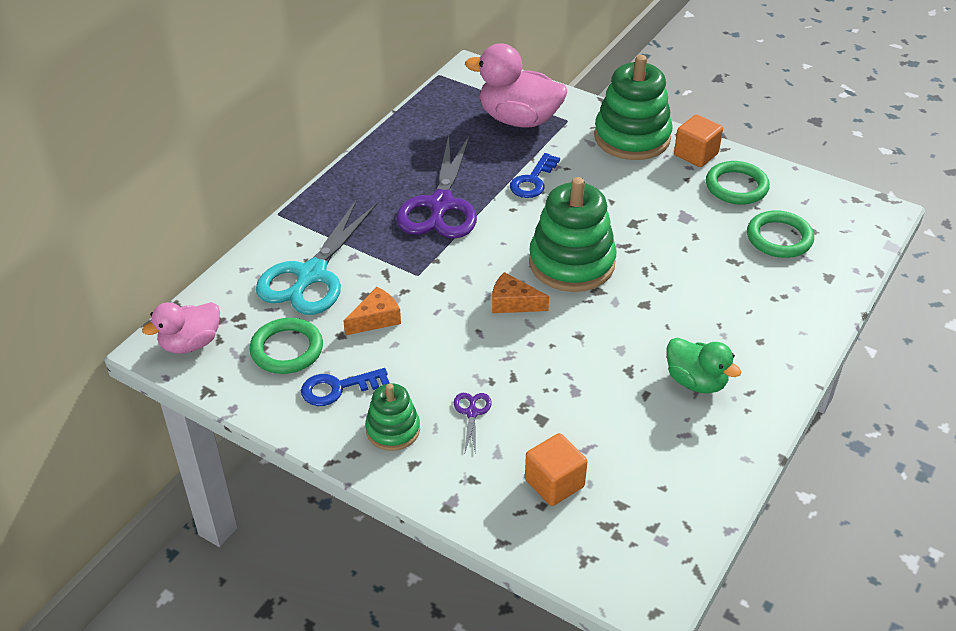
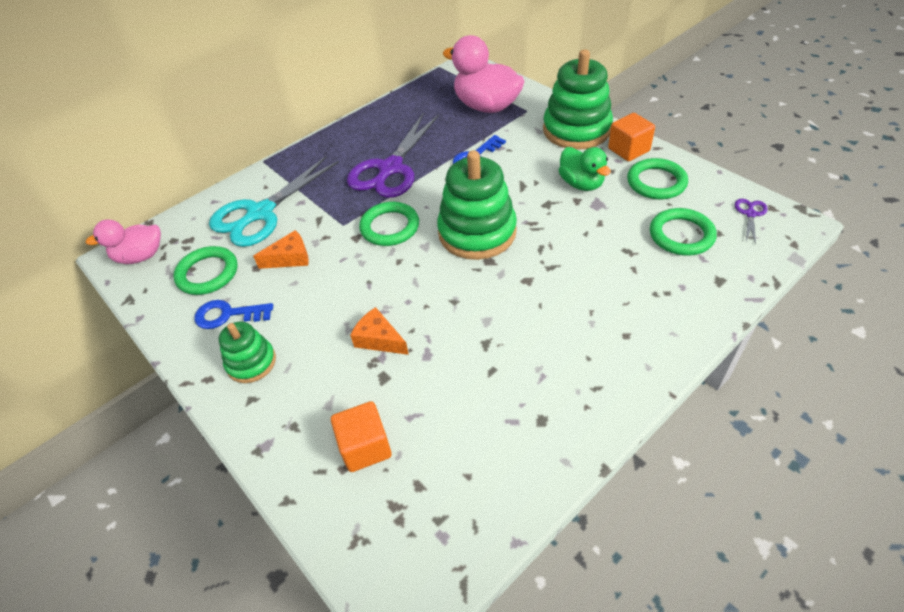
camera: 20 degrees right, 5 degrees up
purple scissors [454,393,492,454] -> purple scissors moved to [735,199,768,245]
orange cheese [492,272,549,313] -> orange cheese moved to [350,307,409,355]
green duck [667,337,741,393] -> green duck moved to [559,147,611,191]
none -> green ring [359,202,419,246]

